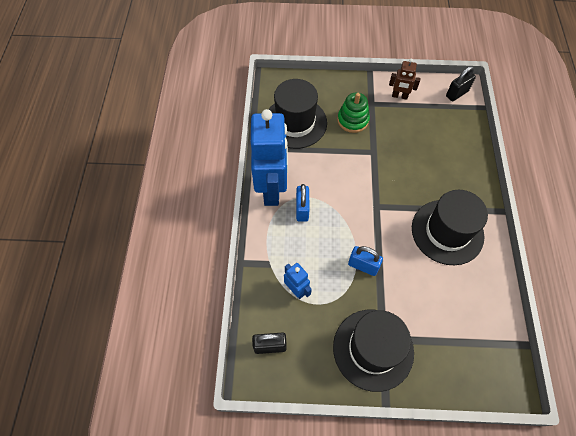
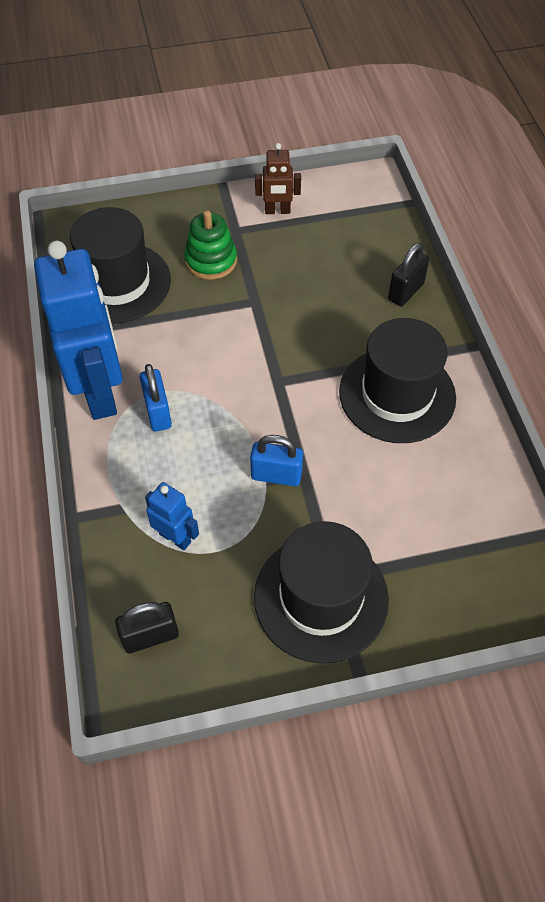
camera: 15 degrees left, 5 degrees down
black padlock [446,66,476,101] -> black padlock moved to [388,243,429,307]

